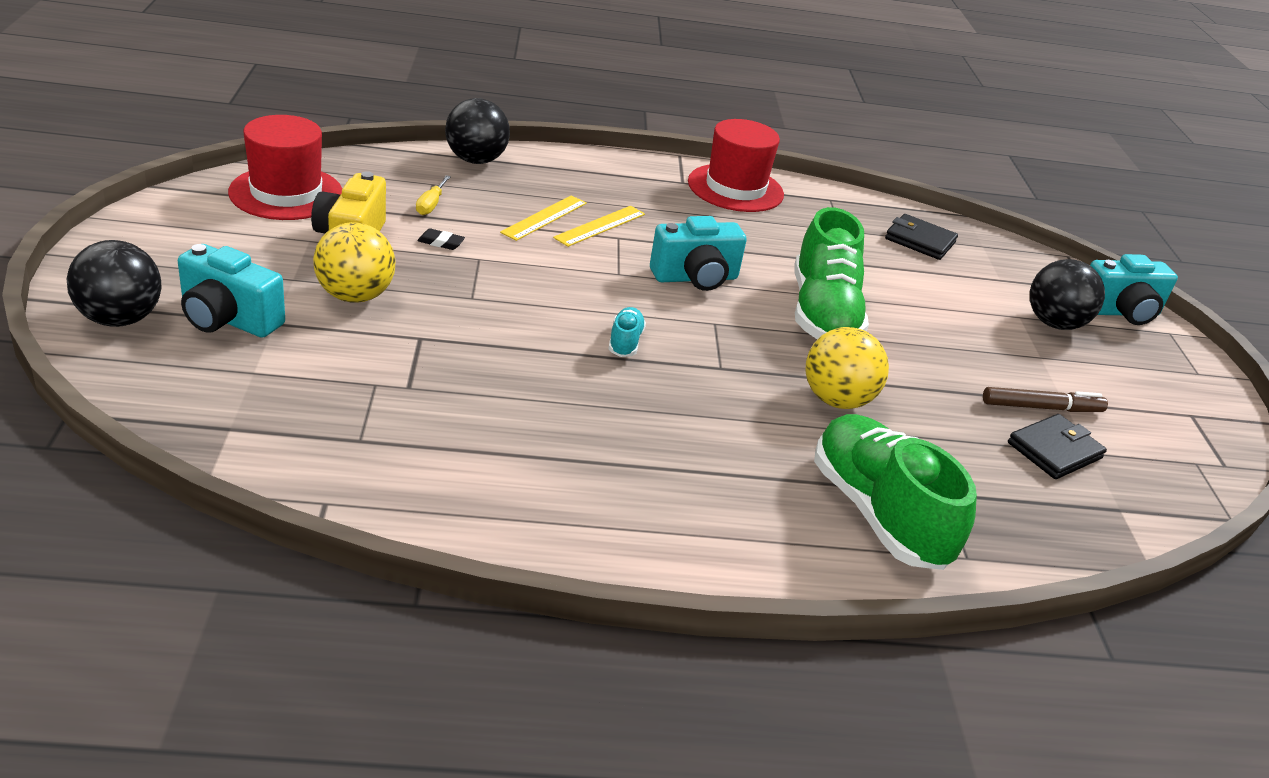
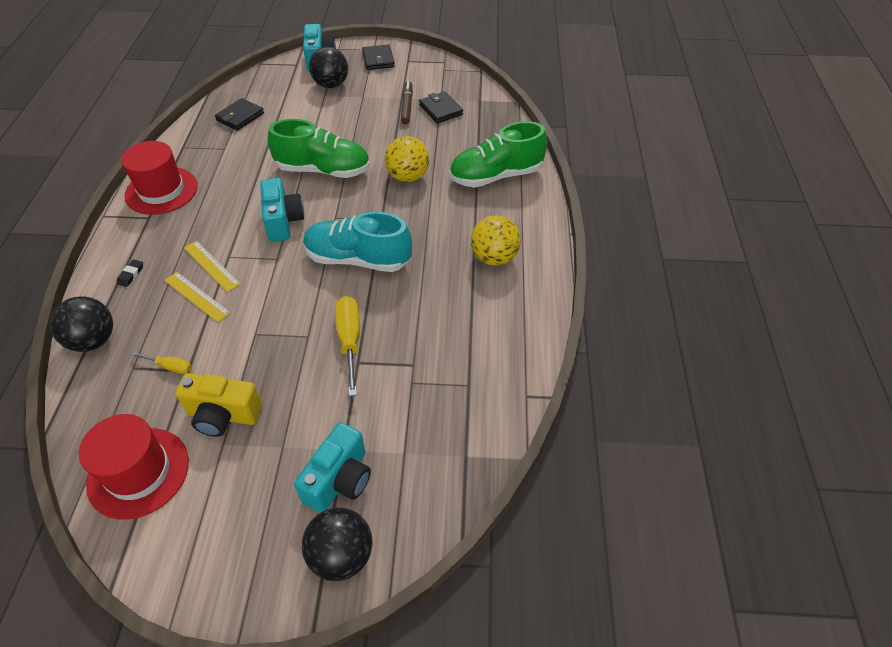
camera: 80 degrees left, 15 degrees up
yellow ball [313,222,396,303] -> yellow ball moved to [471,215,521,266]
black eraser [417,228,465,250] -> black eraser moved to [117,259,143,287]
turquoise shoe [608,307,646,357] -> turquoise shoe [303,211,412,272], size x2.32
none -> yellow screwdriver [335,296,360,396]
none -> black wallet [362,45,395,70]

